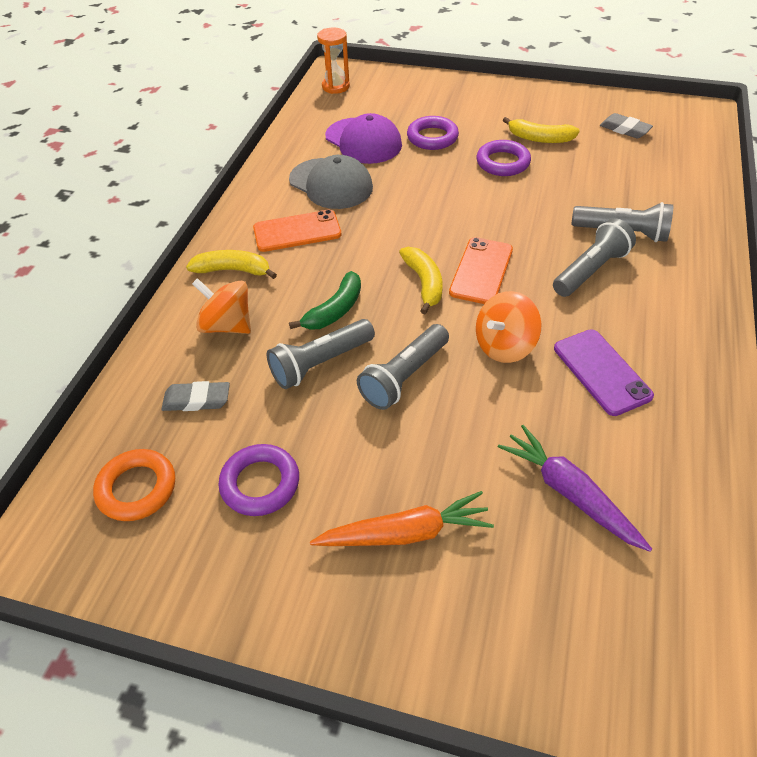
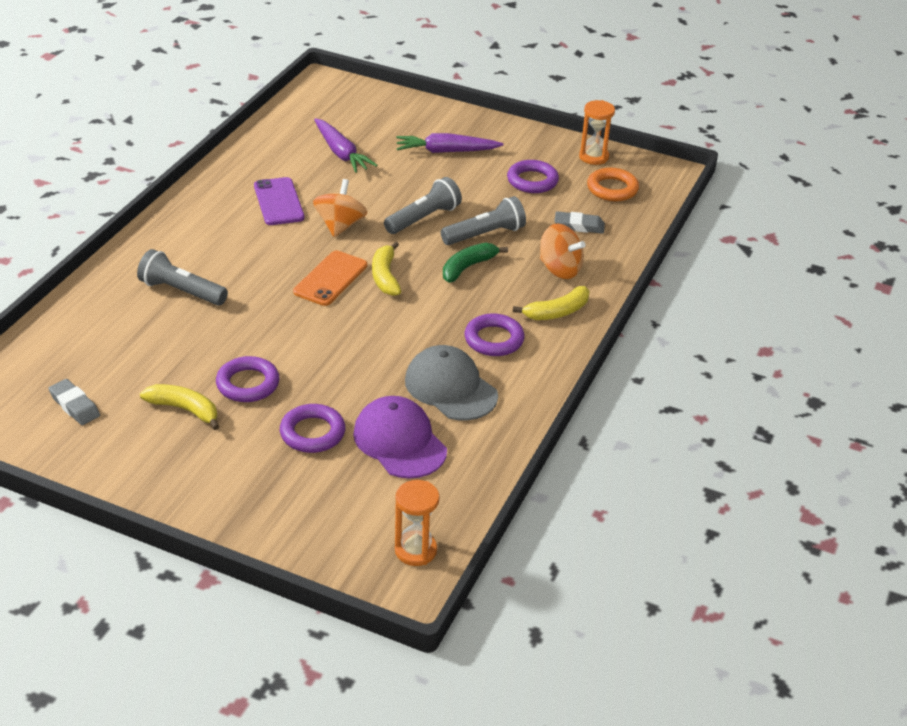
camera: 175 degrees left, 10 degrees down
yellow banana [186,250,277,279] -> yellow banana turned 45 degrees counterclockwise [513,286,590,320]
orange phone [253,209,342,252] -> purple ring [464,313,525,356]
orange carrot [310,491,494,546] -> purple carrot [396,133,503,153]
orange spinning top [476,291,541,363] -> orange spinning top turned 45 degrees counterclockwise [313,179,367,237]
grey flashlight [553,218,636,297] -> none
none -> orange hourglass [579,100,615,165]

